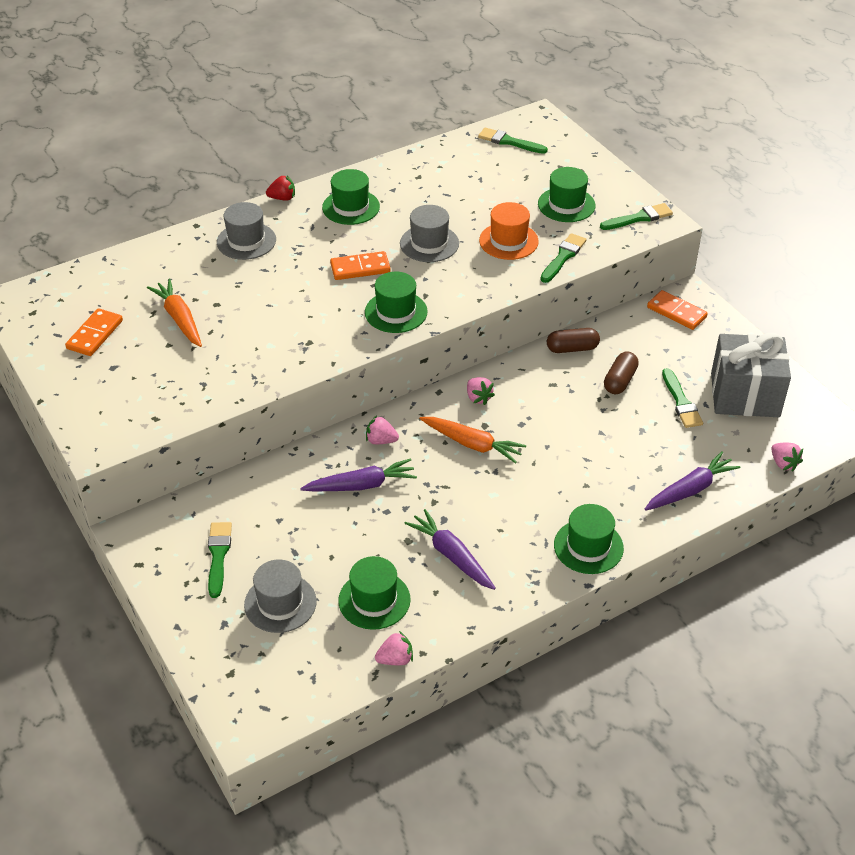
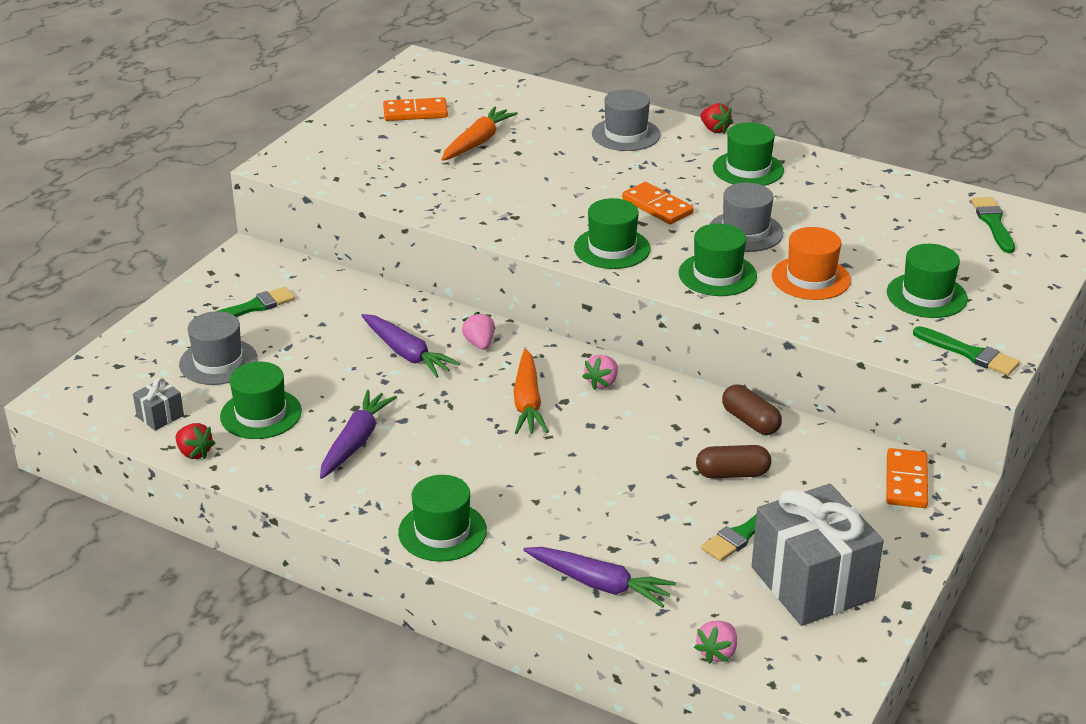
camera: 60 degrees right, 10 degrees down
pink strawberry [375,631,413,665] -> red strawberry [176,423,215,459]
green brush [540,233,586,283] -> none
none -> grey gift [133,377,184,431]
none -> green hat [678,223,757,296]

